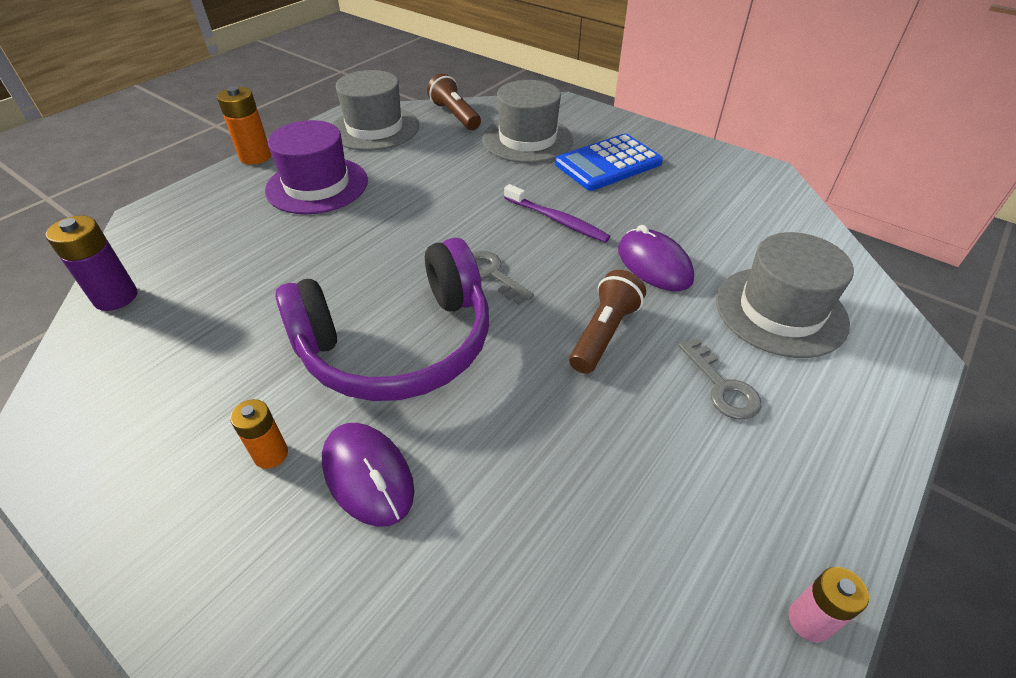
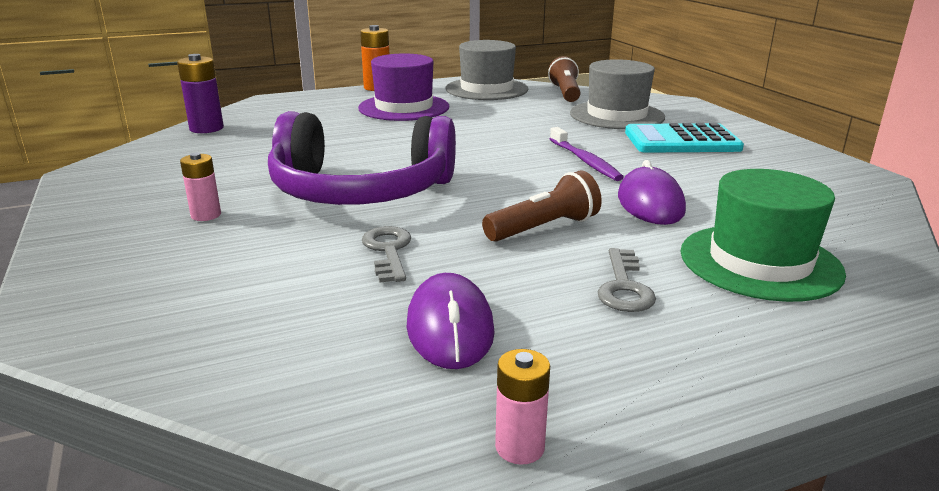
camera: 30 degrees right, 20 degrees down
orange battery [230,399,288,469] -> pink battery [180,153,221,221]
purple mouse [322,423,414,527] -> purple mouse moved to [407,273,495,369]
grey key [473,251,534,305] -> grey key moved to [362,226,411,283]
blue calculator [555,134,663,191] -> turquoise calculator [625,123,744,153]
grey hat [716,232,854,358] -> green hat [680,169,846,302]

